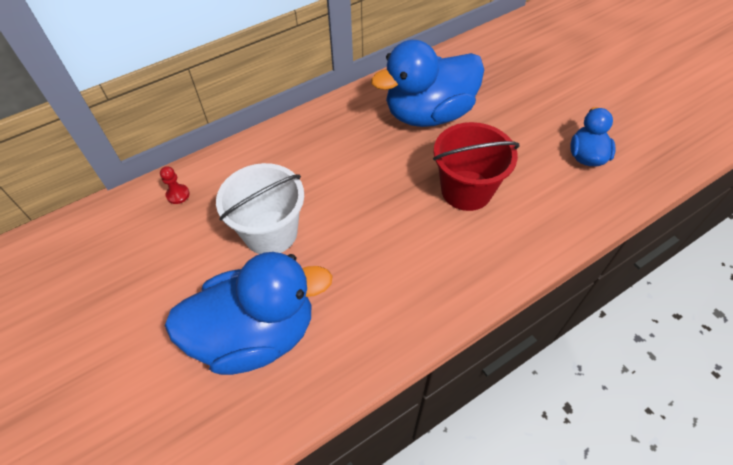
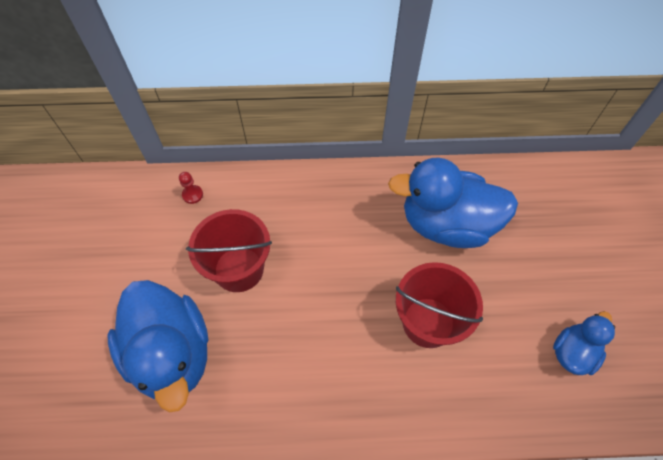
camera: 30 degrees right, 5 degrees up
blue duck [165,252,333,375] -> blue duck turned 45 degrees clockwise [108,280,208,412]
white bucket [216,163,304,254] -> red bucket [186,209,272,292]

